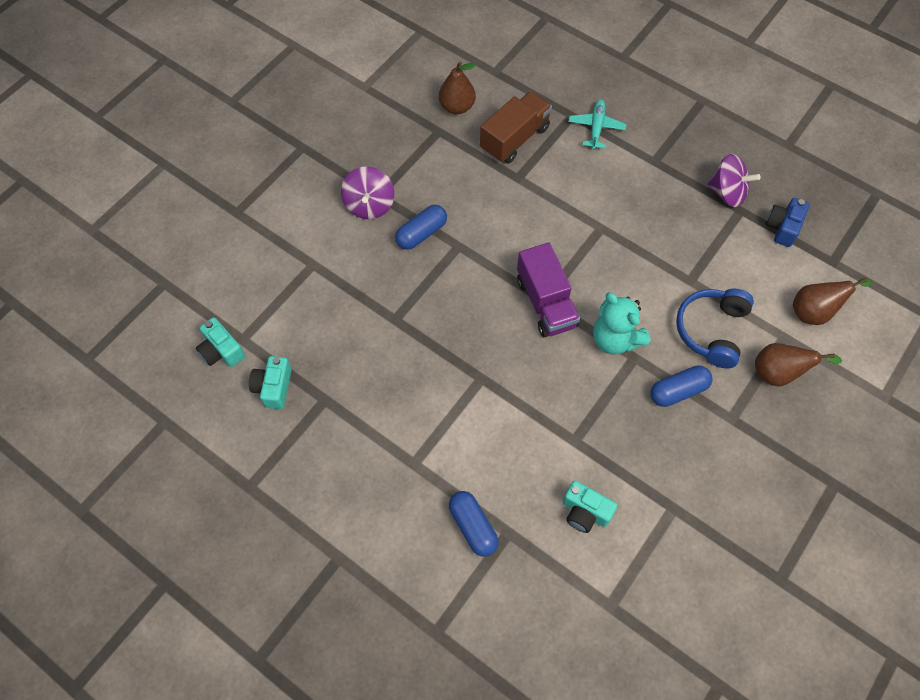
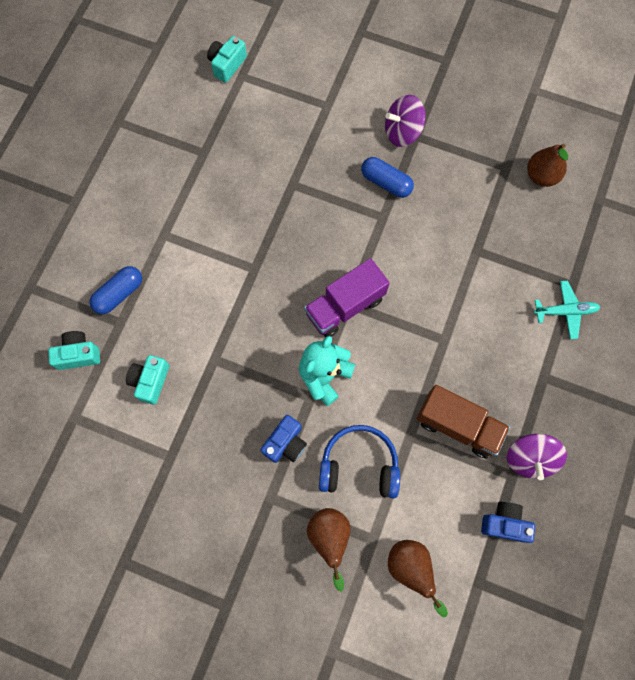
camera: 75 degrees right, 10 degrees up
turquoise camera [249,356,292,409] -> turquoise camera moved to [48,331,100,370]
brown truck [480,91,552,164] -> brown truck moved to [417,385,510,458]
blue capsule [651,366,713,407] -> blue camera [260,415,307,463]

